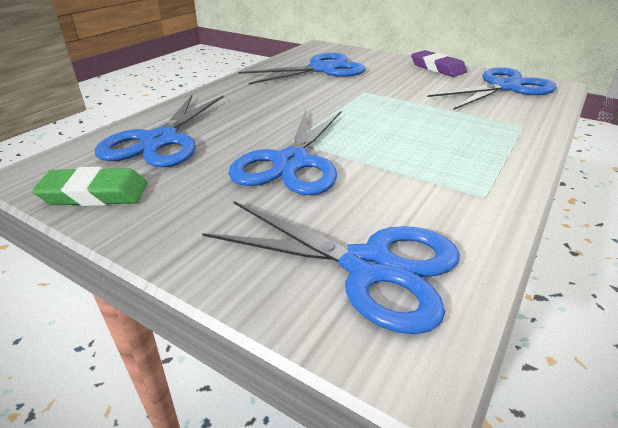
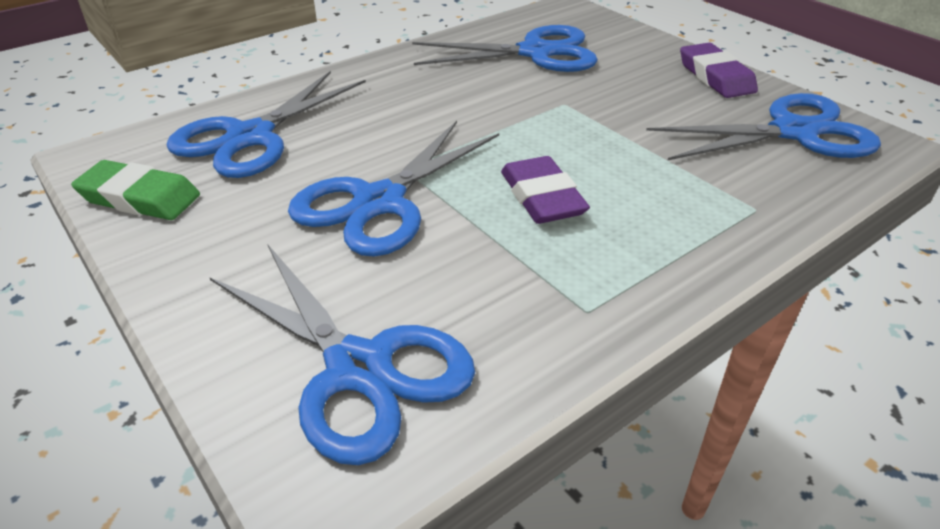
camera: 20 degrees right, 5 degrees up
none -> purple eraser [501,156,590,224]

